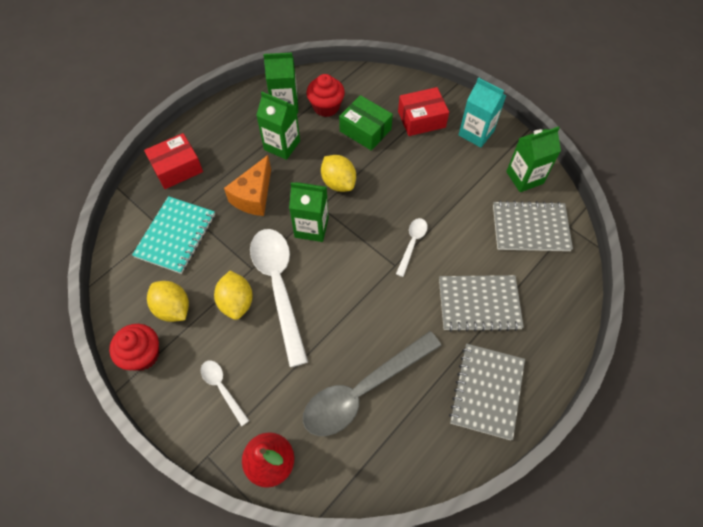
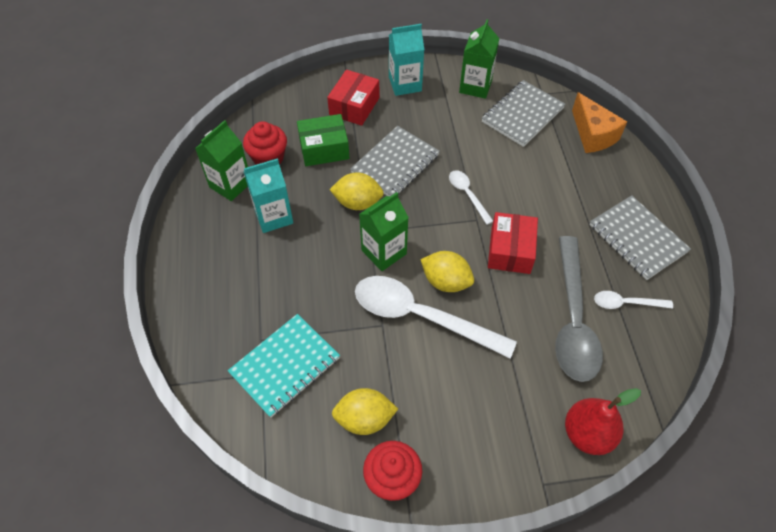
camera: 50 degrees left, 5 degrees down
turquoise notebook [132,196,215,274] -> turquoise notebook turned 75 degrees clockwise [228,314,340,418]
red box [144,133,203,189] -> red box moved to [488,212,538,274]
white spoon [201,361,249,426] -> white spoon moved to [594,291,673,309]
yellow lemon [214,271,253,320] -> yellow lemon moved to [420,251,474,292]
orange cheese [224,155,271,216] -> orange cheese moved to [572,92,627,153]
green carton [256,92,300,160] -> turquoise carton [243,158,293,233]
grey notebook [439,275,524,332] -> grey notebook moved to [350,126,440,196]

